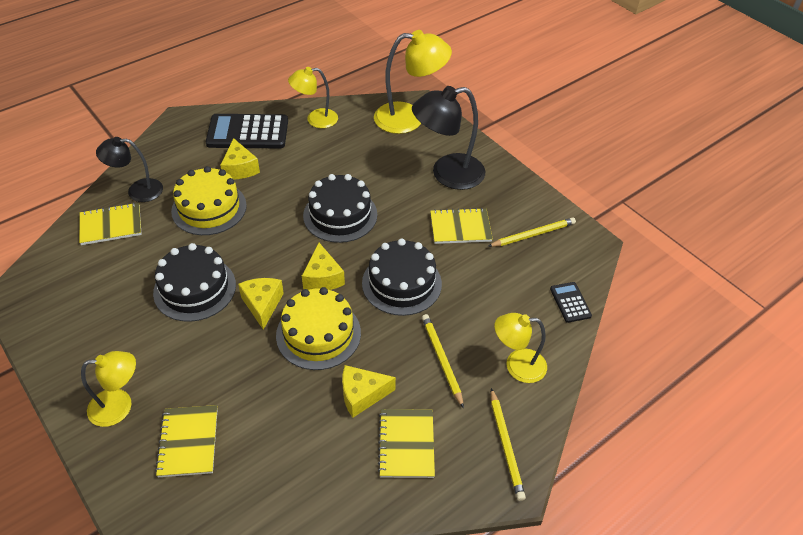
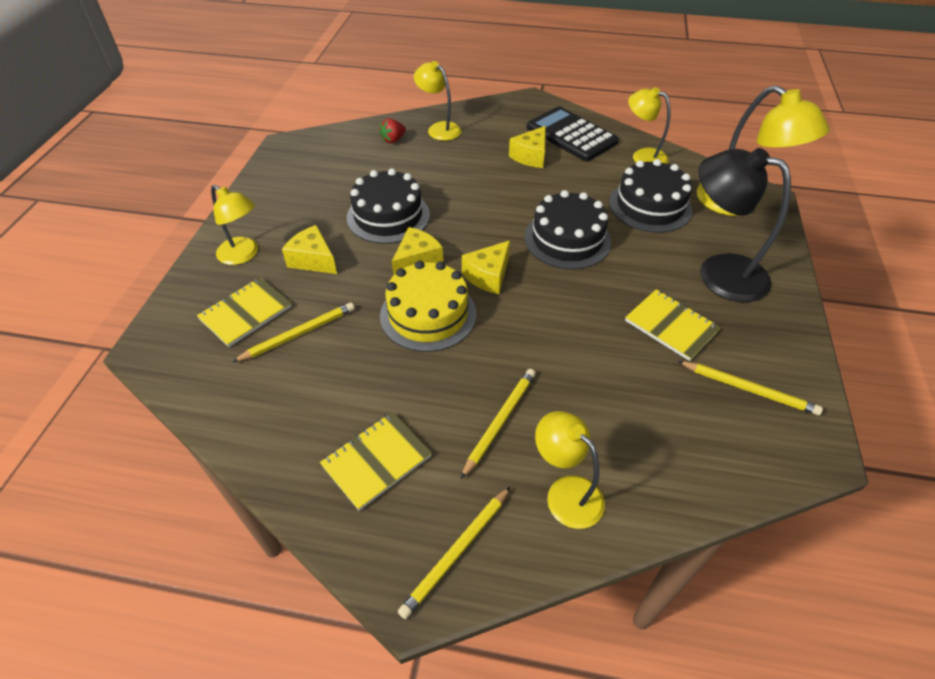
camera: 50 degrees right, 0 degrees up
yellow notebook [79,202,142,245] -> red strawberry [379,118,406,143]
black lamp [96,137,163,202] -> yellow lamp [414,61,461,141]
yellow cake [171,166,247,235] -> none
yellow cheese [342,365,396,418] -> yellow cheese moved to [282,225,337,274]
black cake [362,239,442,316] -> black cake moved to [609,159,692,233]
black calculator [550,282,592,323] -> none
none -> yellow pencil [232,302,355,362]

